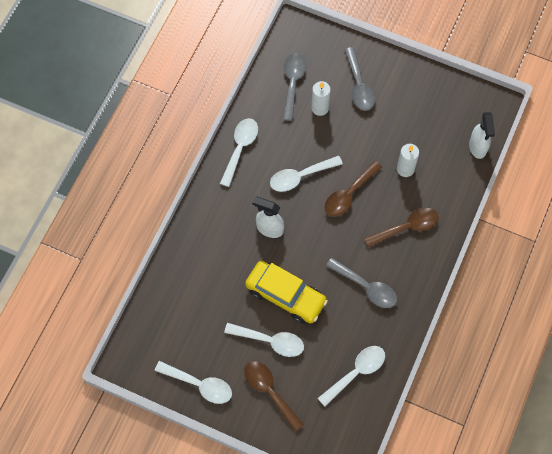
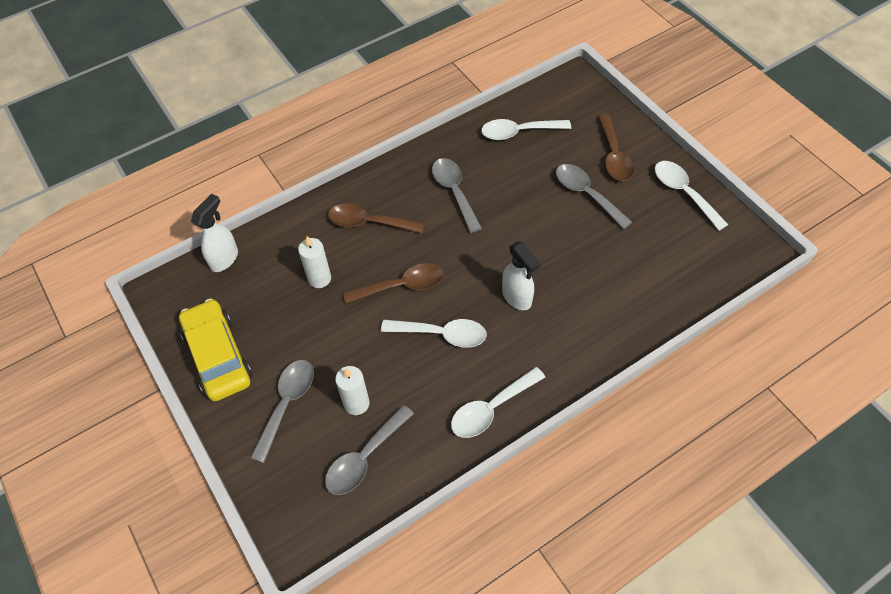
camera: 145 degrees left, 10 degrees down
white spoon [224,323,304,357] -> grey spoon [556,164,632,229]
yellow car [245,261,328,324] -> yellow car moved to [179,299,252,402]

